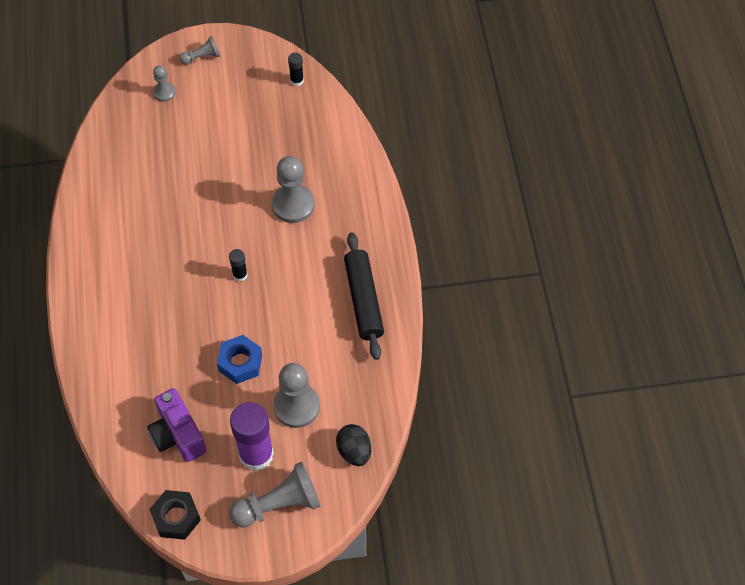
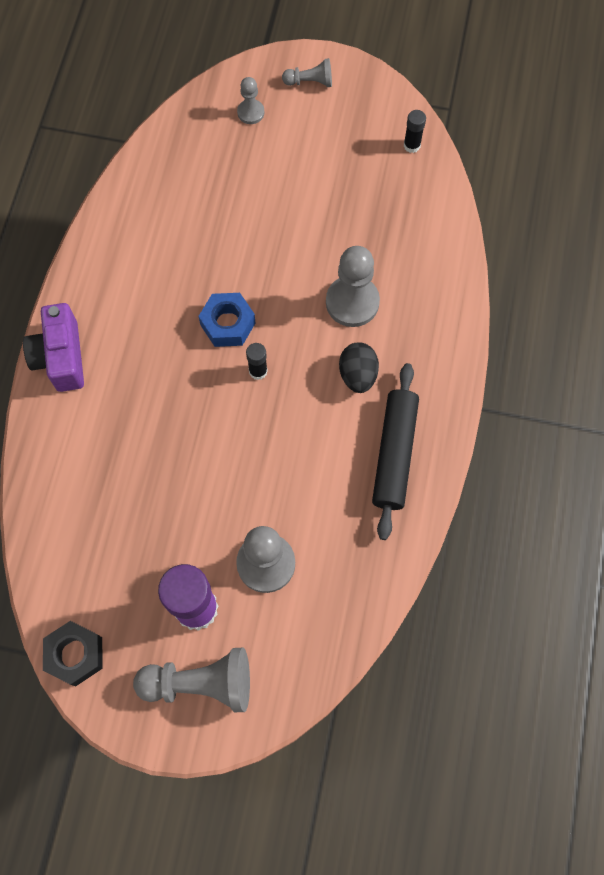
camera: 20 degrees right, 10 degrees up
purple camera [147,388,206,462] -> purple camera moved to [23,303,84,392]
blue nut [217,335,262,384] -> blue nut moved to [198,293,256,347]
black egg [336,424,371,466] -> black egg moved to [339,342,379,393]

